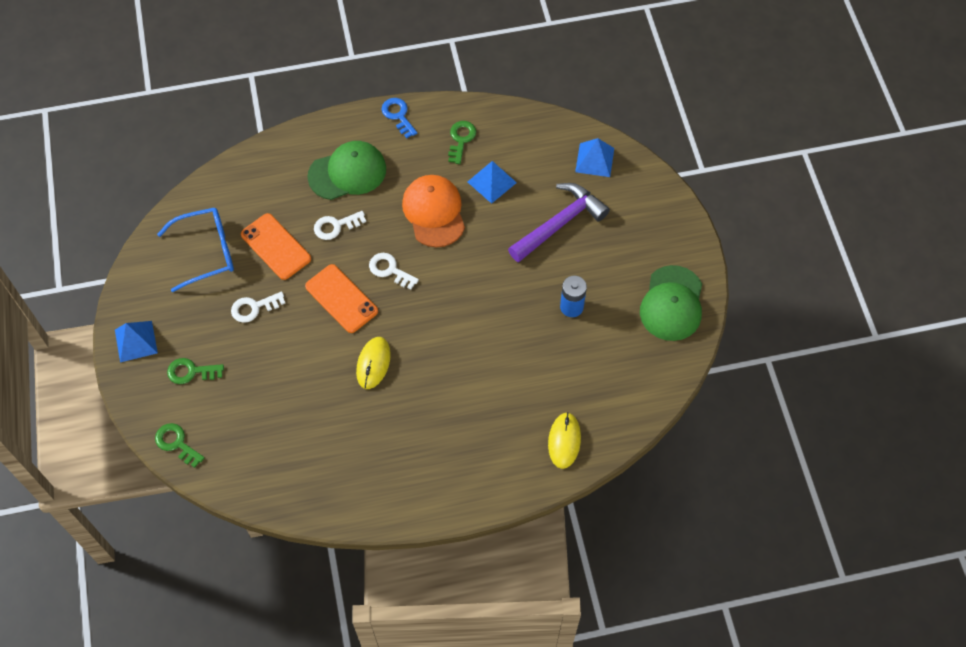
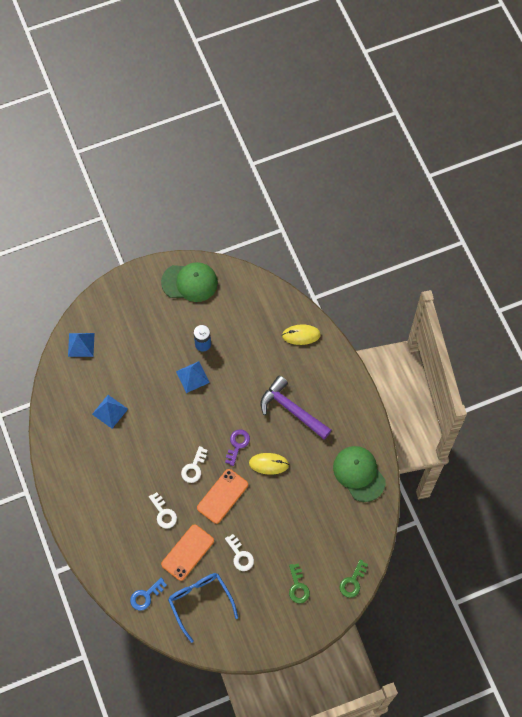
camera: 100 degrees left, 5 degrees up
blue pyramid [115,321,158,362] -> blue pyramid moved to [176,361,210,393]
green cap [307,141,386,200] -> green cap moved to [333,446,386,502]
blue key [381,98,417,138] -> blue key moved to [130,578,167,611]
orange cap [402,175,465,247] -> none
green key [448,121,476,164] -> none
purple hammer [508,183,610,262] -> purple hammer moved to [260,376,332,440]
none -> purple key [225,429,250,466]

